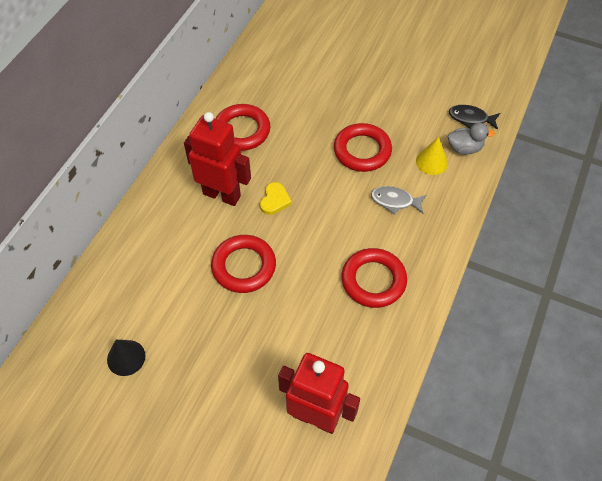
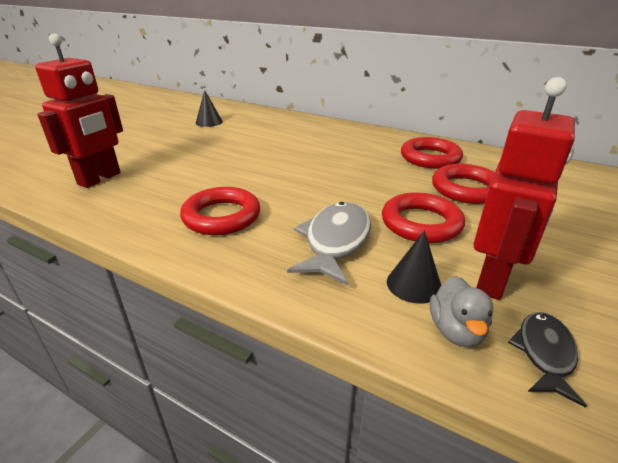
camera: 95 degrees right, 25 degrees down
red robot [184,112,251,206] -> red robot moved to [474,77,575,300]
red ring [211,235,276,293] -> red ring moved to [432,164,495,204]
yellow heart [260,182,292,215] -> none
grey fish [371,186,426,215] -> grey fish [287,202,371,286], size x1.67
yellow cone [416,137,448,175] -> black cone [387,230,441,304]

